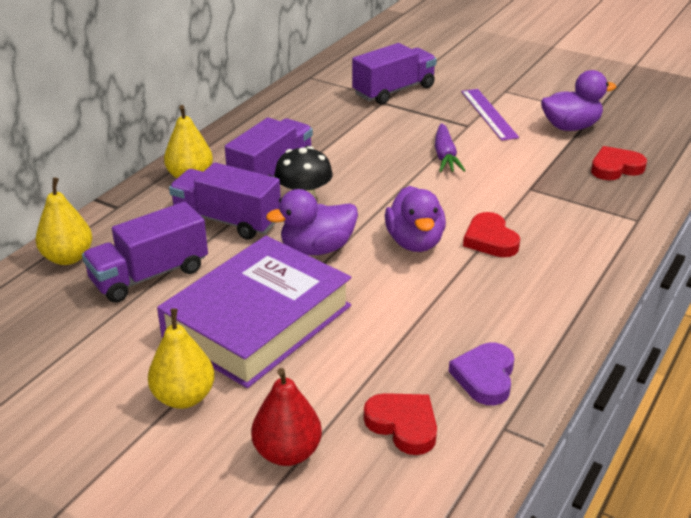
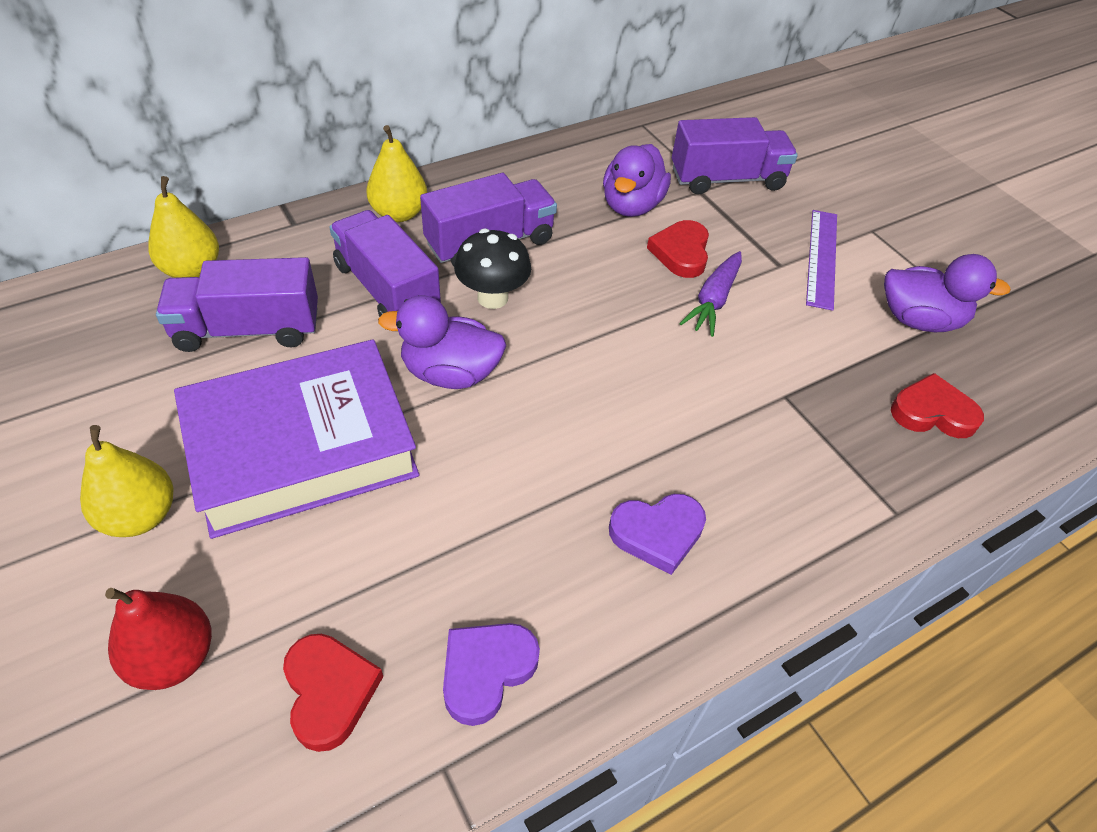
camera: 25 degrees right, 15 degrees up
purple duck [385,186,446,252] -> purple duck moved to [603,144,671,217]
red heart [463,212,520,257] -> red heart moved to [647,220,709,278]
none -> purple heart [609,494,706,575]

